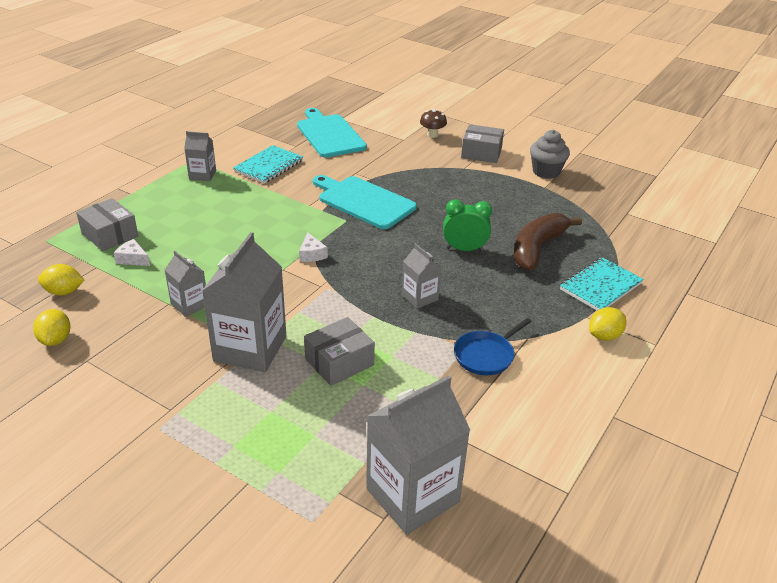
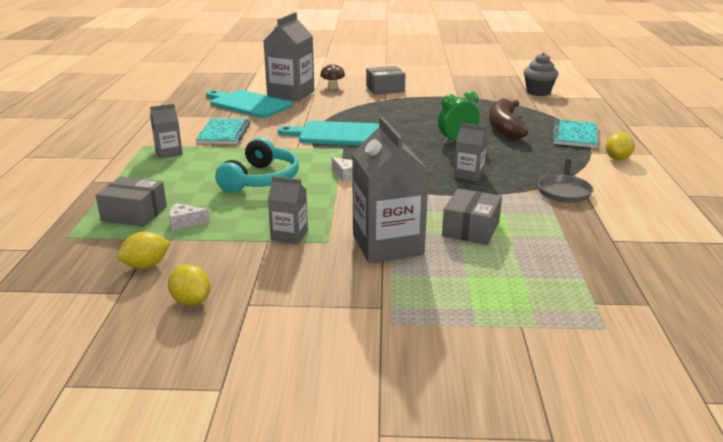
camera: 30 degrees left, 10 degrees down
grey carton [366,375,470,535] -> grey carton moved to [263,12,315,101]
blue pan [454,318,532,375] -> grey pan [538,159,593,203]
grey cupcake [530,130,570,179] -> grey cupcake moved to [523,53,558,96]
none -> turquoise headphones [215,137,299,193]

